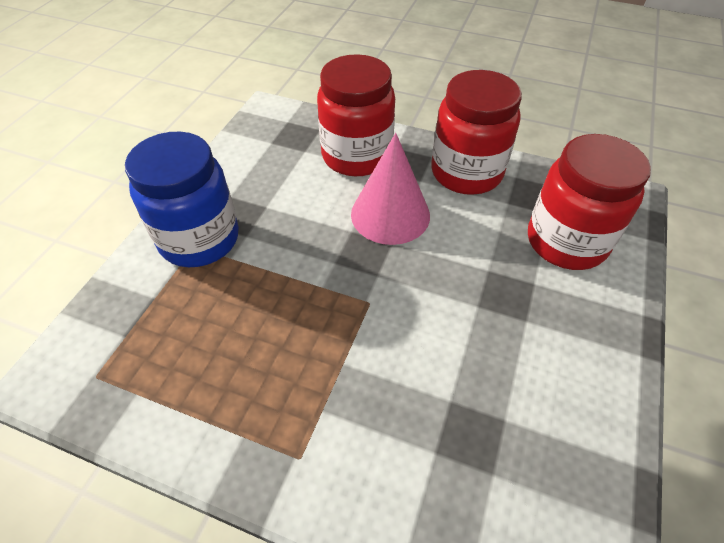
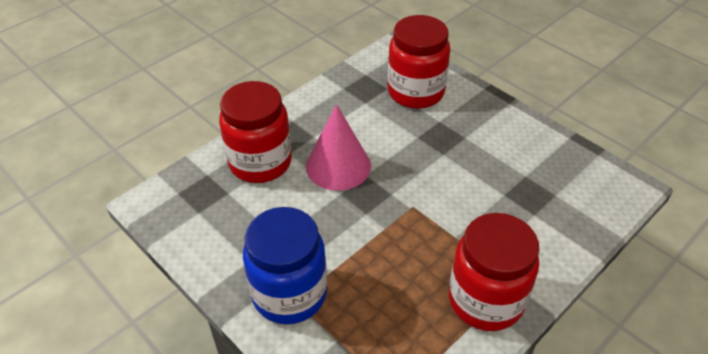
camera: 65 degrees left, 5 degrees down
red jar [431,70,522,195] -> red jar moved to [449,213,539,331]

